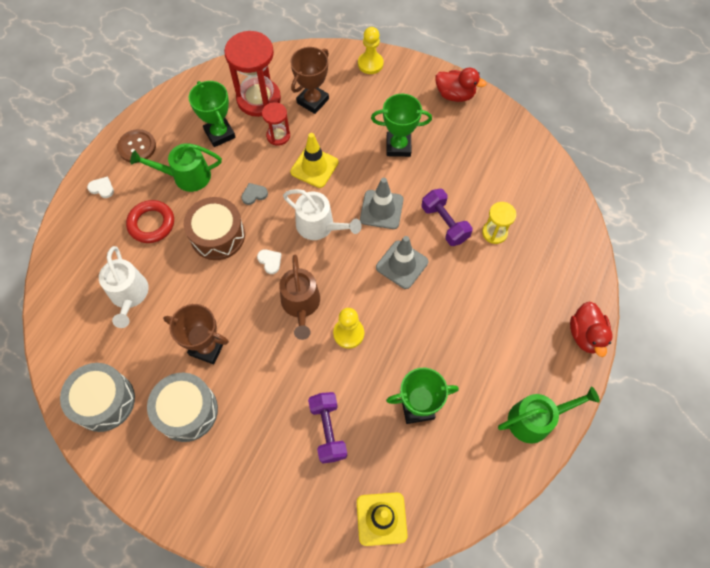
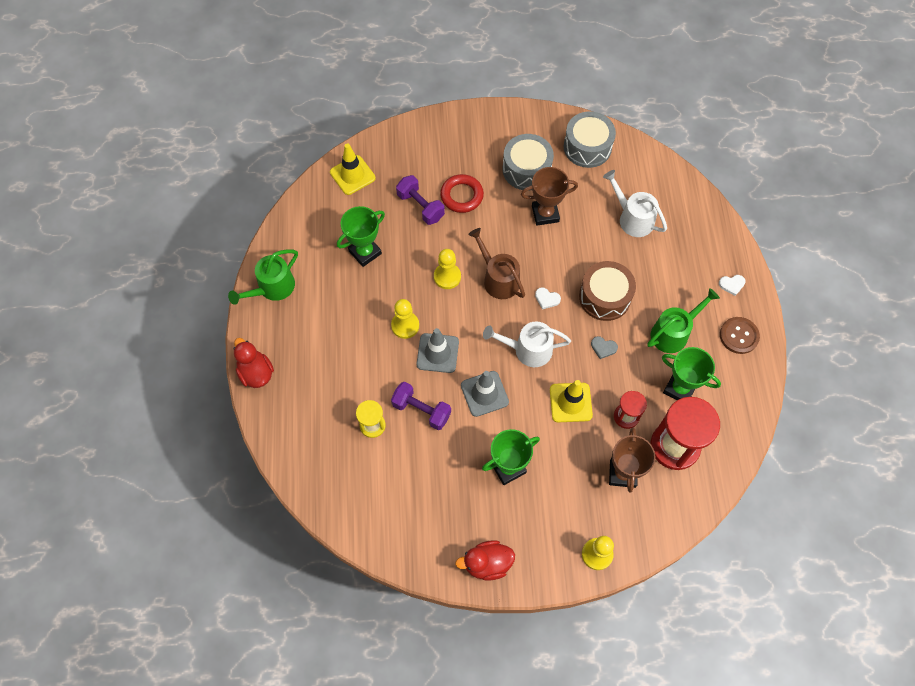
camera: 150 degrees right, 0 degrees up
red ring [126,200,174,243] -> red ring moved to [440,174,484,213]
grey heart [241,183,268,205] -> grey heart turned 75 degrees clockwise [591,336,618,359]
none -> yellow pawn [391,299,419,339]

